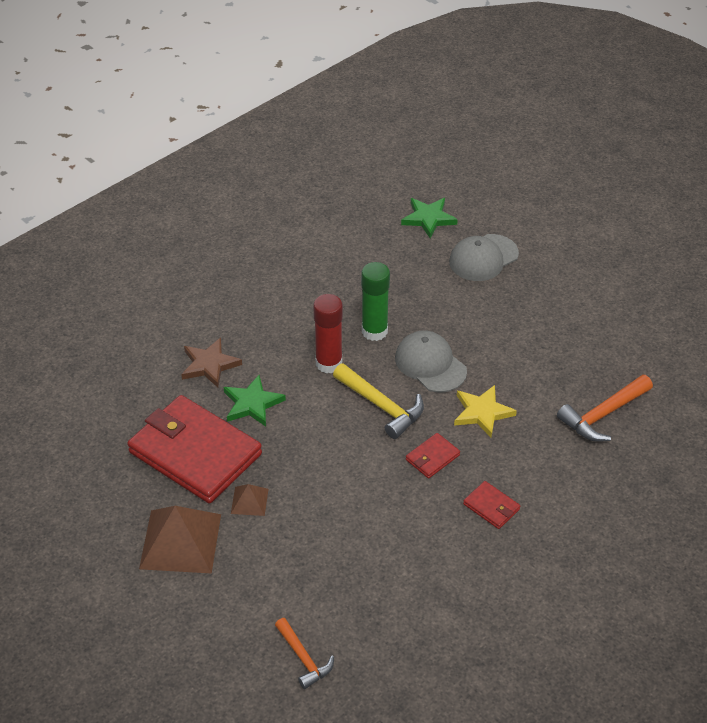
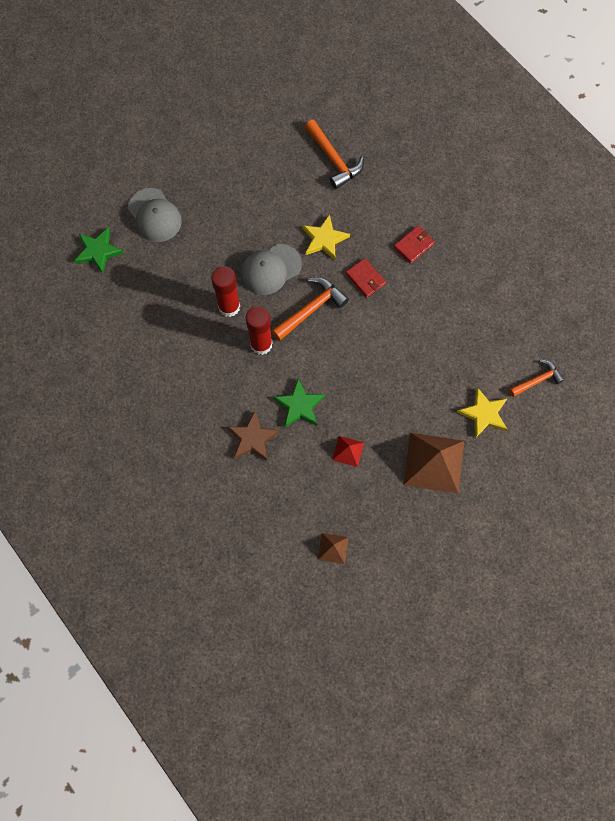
camera: 85 degrees left, 25 degrees up
red wallet [127,395,262,503] -> red pyramid [332,436,364,467]
brown pyramid [231,484,269,516] -> brown pyramid moved to [318,533,349,564]
yellow hammer [333,363,424,439] -> orange hammer [272,277,349,341]
green glue stick [361,262,390,341] -> red glue stick [211,266,240,317]
none -> yellow star [457,387,508,438]

